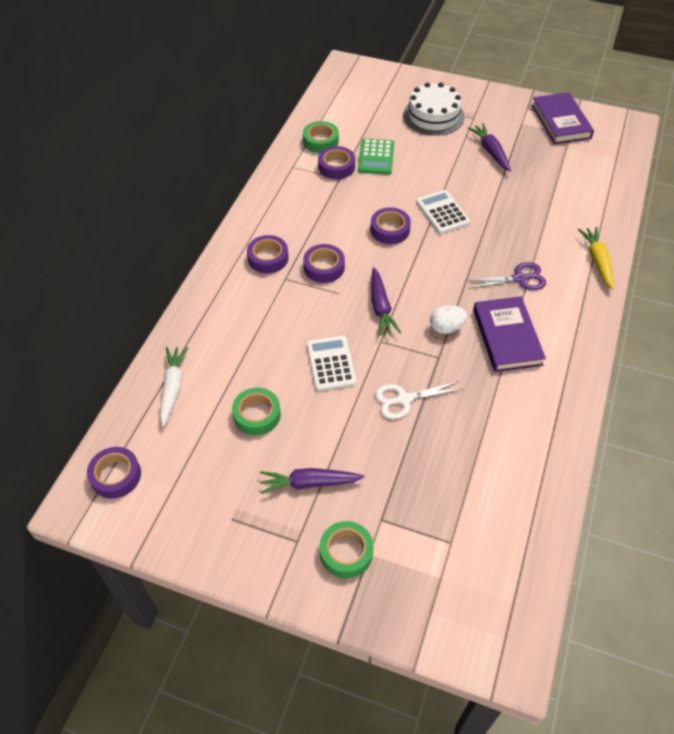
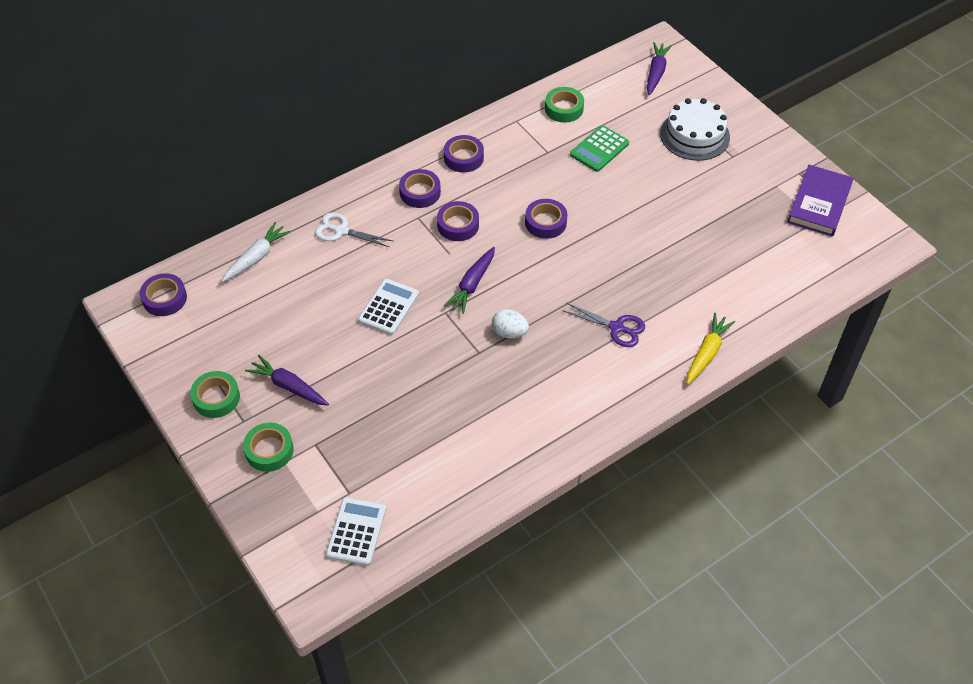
camera: 35 degrees right, 0 degrees up
green tape [232,387,281,435] -> green tape moved to [190,371,240,418]
purple tape [318,146,355,179] -> purple tape moved to [444,135,484,173]
white scissors [375,381,462,419] -> white scissors moved to [315,213,393,247]
white calculator [416,190,470,234] -> white calculator moved to [326,497,386,566]
purple carrot [468,123,511,171] -> purple carrot moved to [647,42,672,96]
purple book [473,296,546,372] -> none

